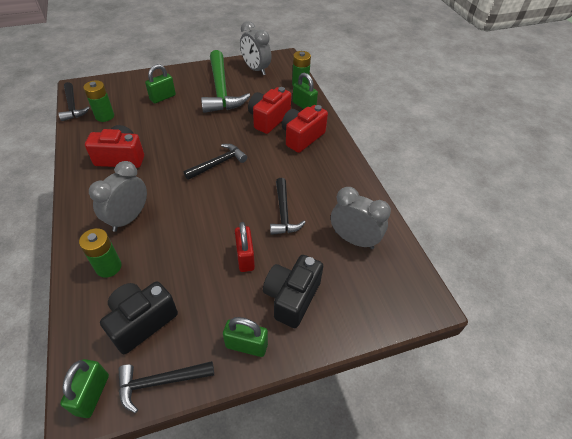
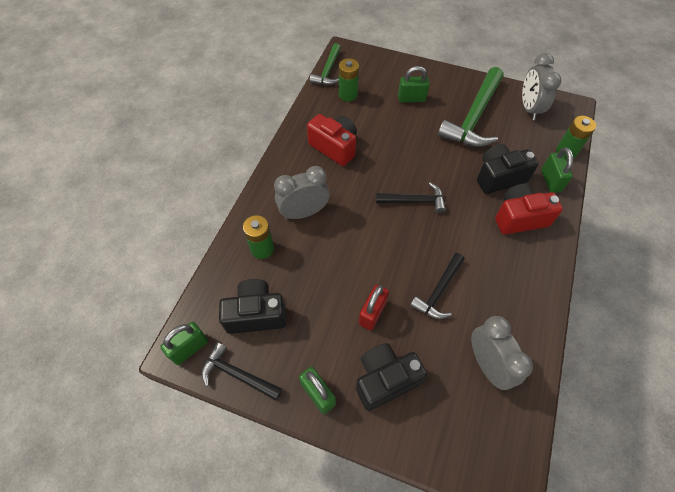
camera: 40 degrees right, 10 degrees up
black hammer [58,82,90,121] -> green hammer [310,43,341,85]
red camera [248,87,291,134] -> black camera [477,144,539,194]

